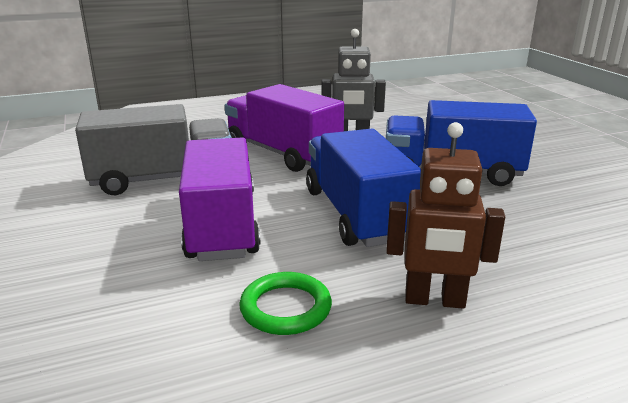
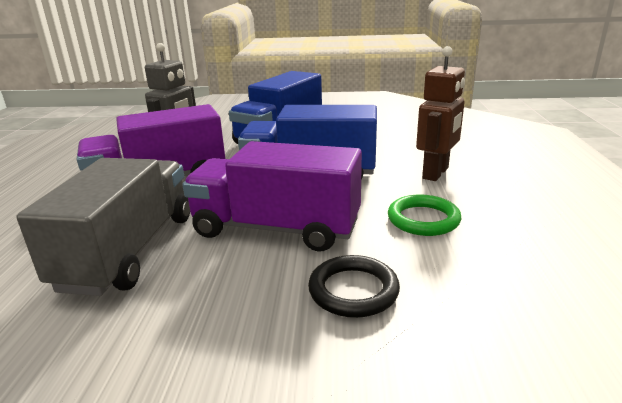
camera: 65 degrees left, 0 degrees up
none -> black ring [308,255,400,318]

